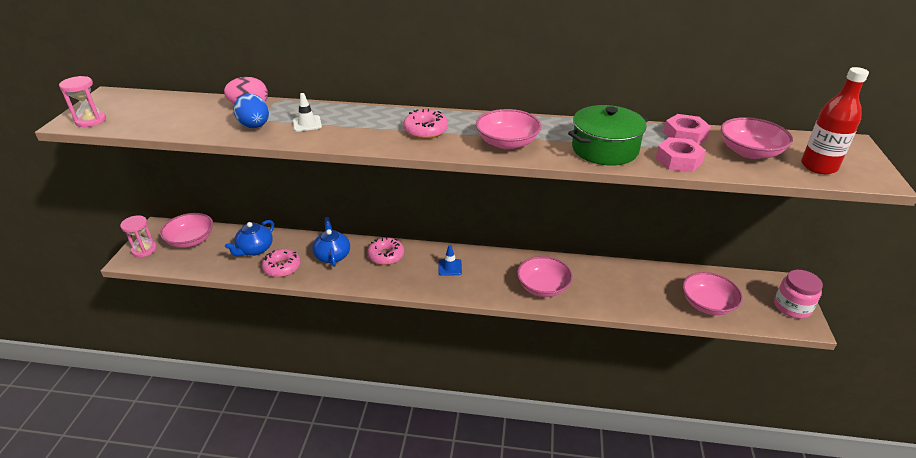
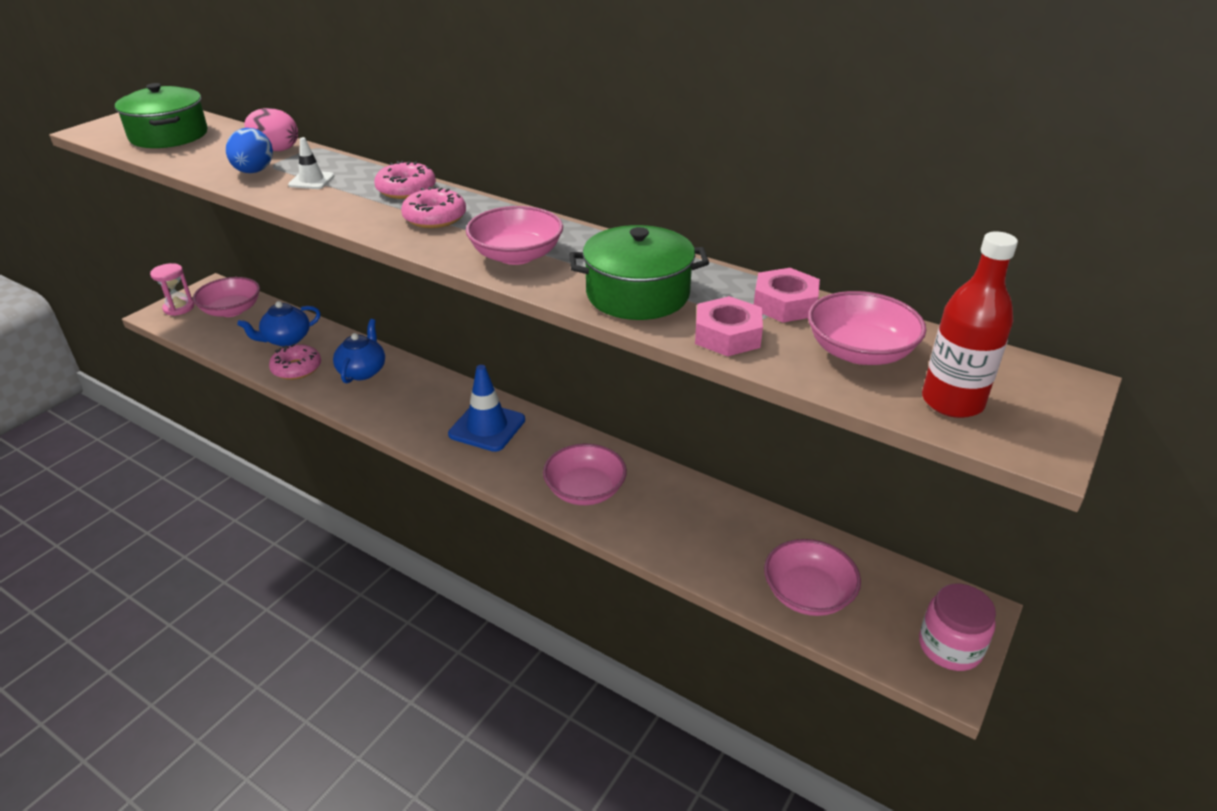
camera: 25 degrees right, 0 degrees up
pink hourglass [59,76,106,127] -> none
pink donut [367,237,404,265] -> pink donut moved to [374,161,436,199]
blue traffic cone [439,245,462,276] -> blue traffic cone [448,365,525,452], size x1.82
none -> green pot [115,83,207,148]

